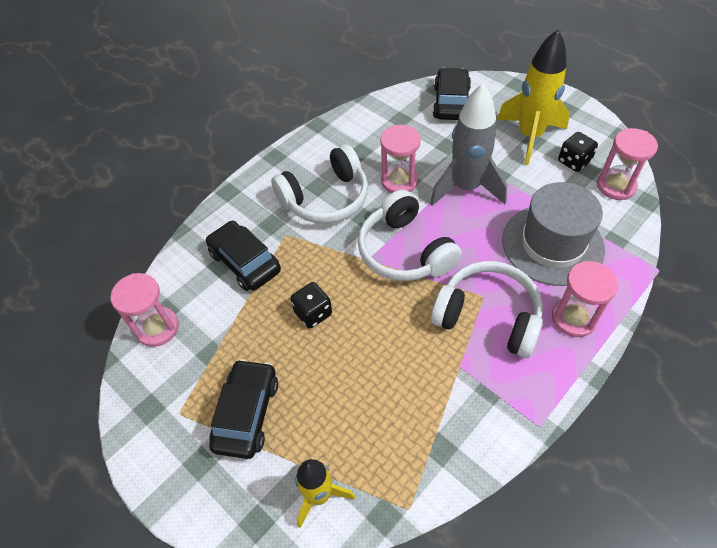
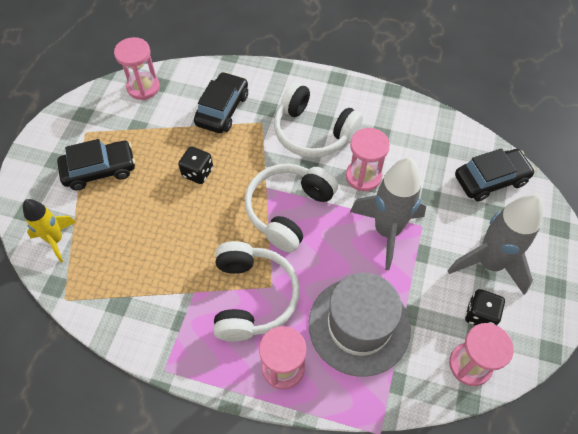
camera: 60 degrees right, 5 degrees up
yellow rocket [497,30,570,165] -> grey rocket [448,194,544,295]

